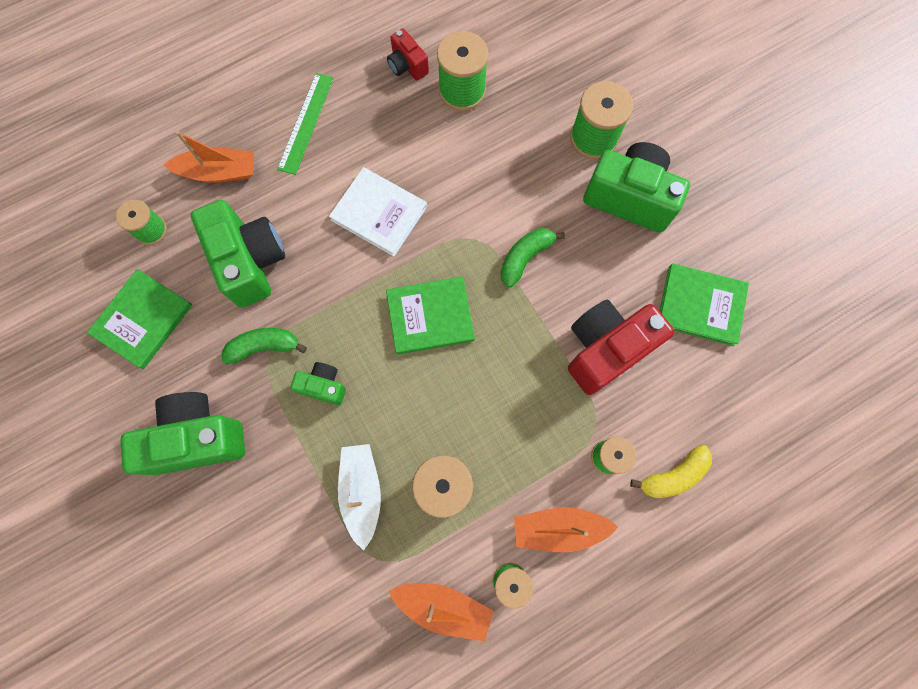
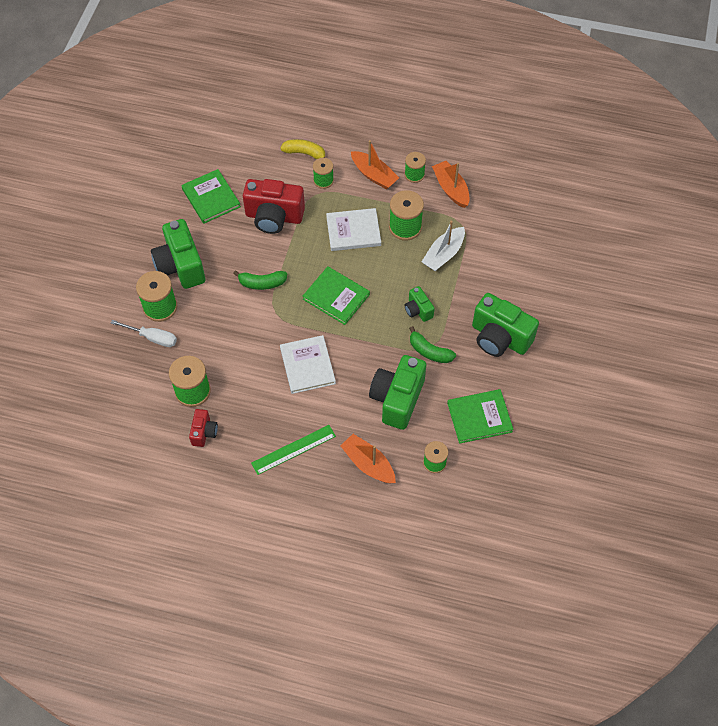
camera: 135 degrees left, 15 degrees down
none -> white screwdriver [111,320,177,347]
none -> white book [326,208,381,251]

